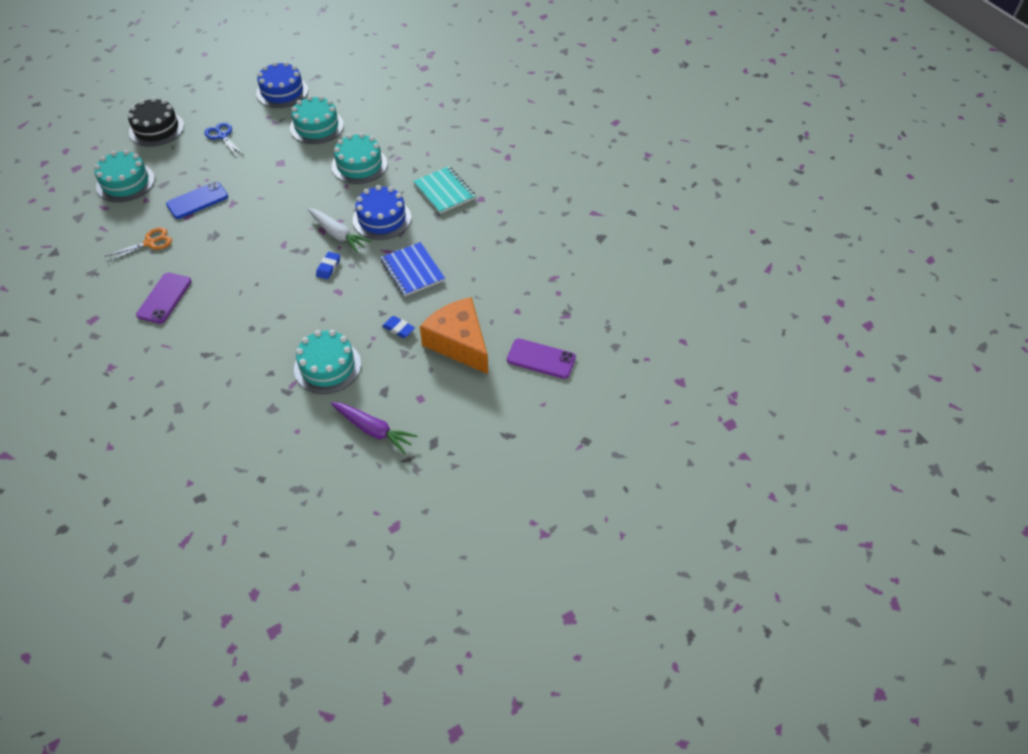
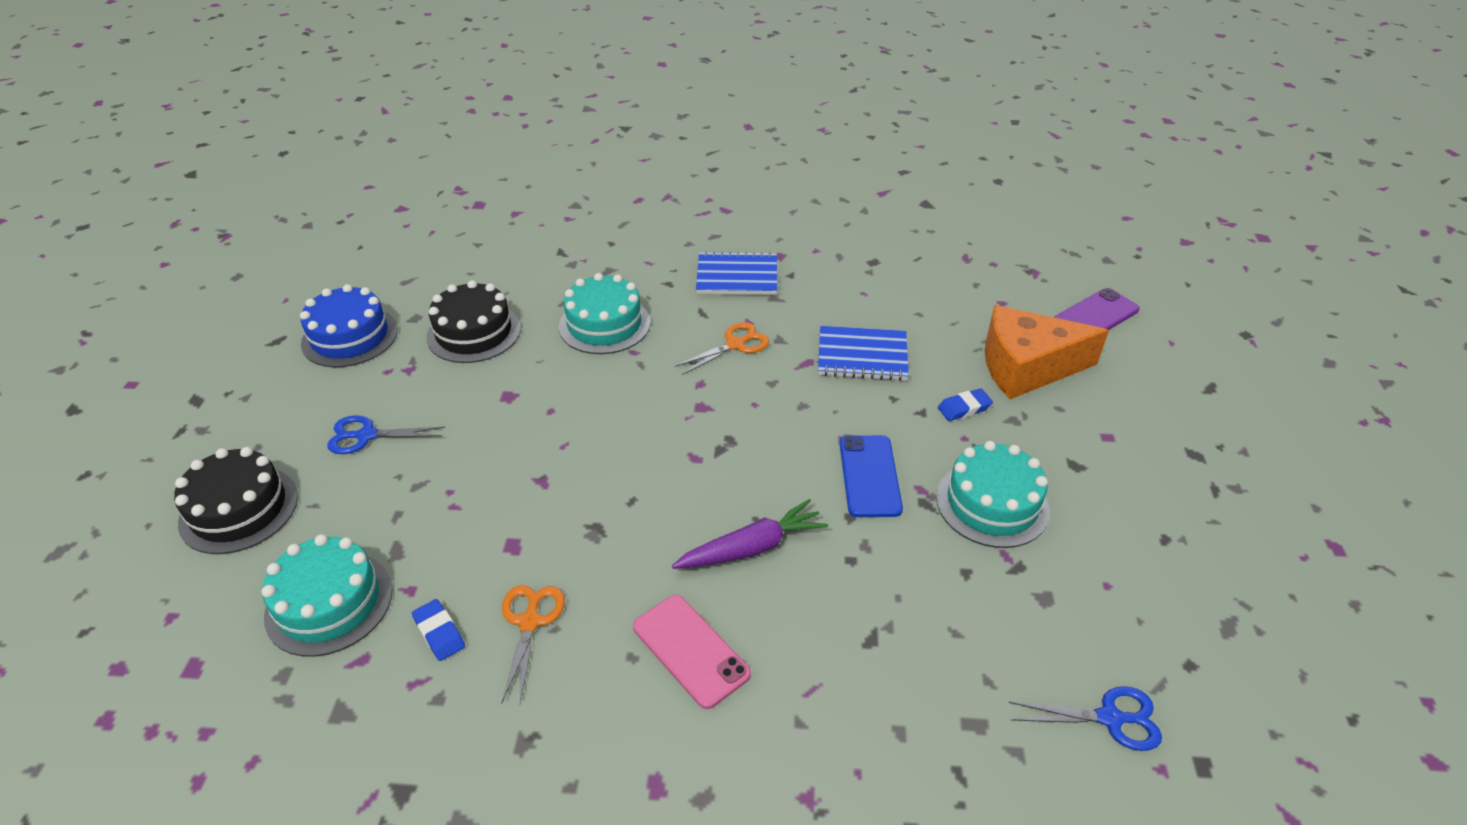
camera: 55 degrees left, 10 degrees down
purple phone [136,273,191,324] -> pink phone [633,595,751,709]
blue phone [166,182,228,219] -> blue phone moved to [840,435,903,517]
turquoise cake [290,96,344,144] -> black cake [427,280,521,363]
white carrot [307,208,371,253] -> none
blue eraser [316,252,340,279] -> blue eraser moved to [412,599,465,661]
purple carrot [331,402,417,454] -> purple carrot moved to [672,499,828,569]
blue cake [353,185,411,240] -> orange scissors [675,322,769,375]
turquoise notebook [413,166,475,214] -> blue notebook [696,251,777,295]
none -> blue scissors [1009,686,1162,751]

